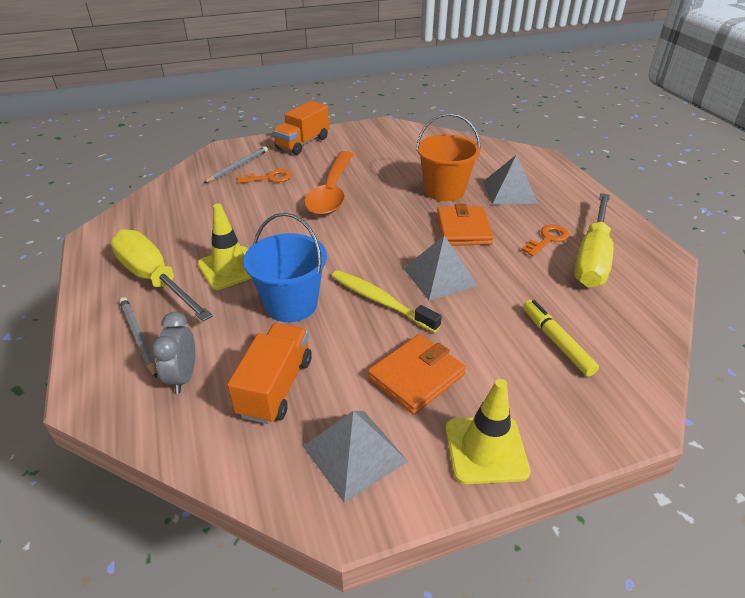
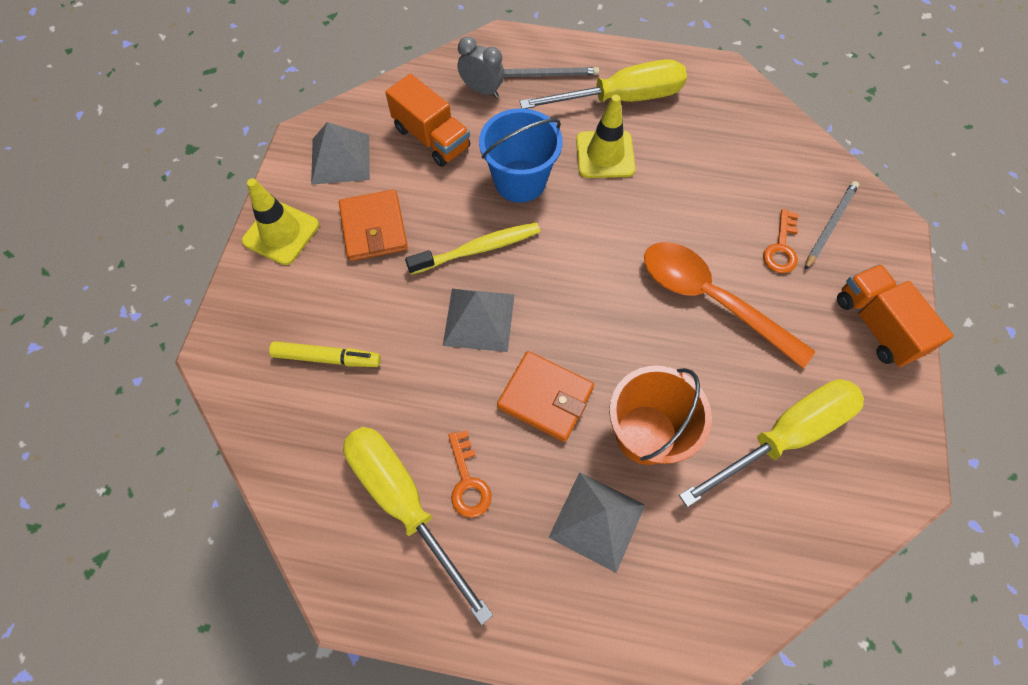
camera: 120 degrees right, 25 degrees up
grey pencil [204,146,268,183] -> grey pencil turned 120 degrees counterclockwise [805,181,859,270]
none -> yellow screwdriver [679,379,864,507]

